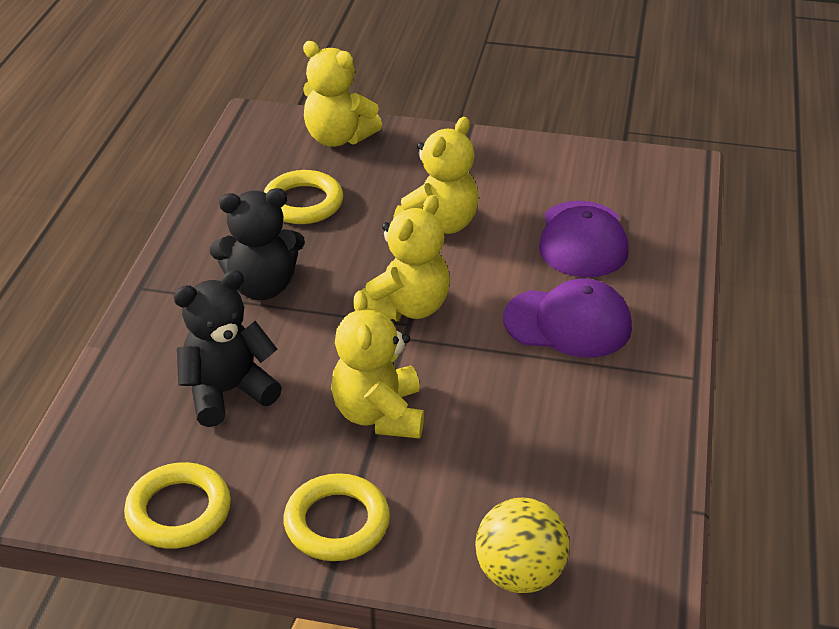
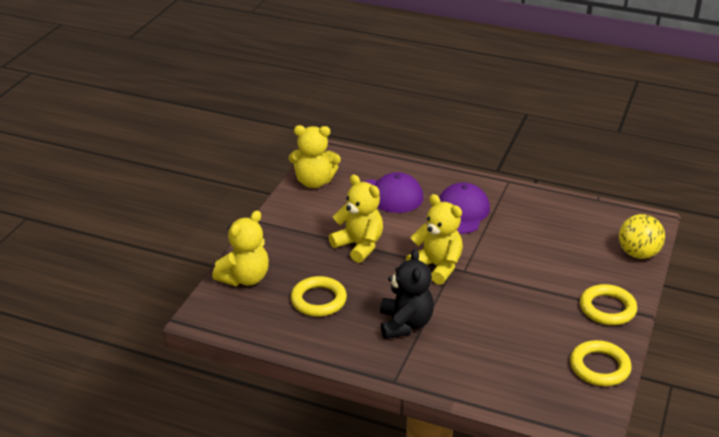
camera: 80 degrees left, 5 degrees down
black teddy bear [174,270,282,427] -> none
yellow teddy bear [331,290,424,438] -> yellow teddy bear moved to [289,125,341,188]

